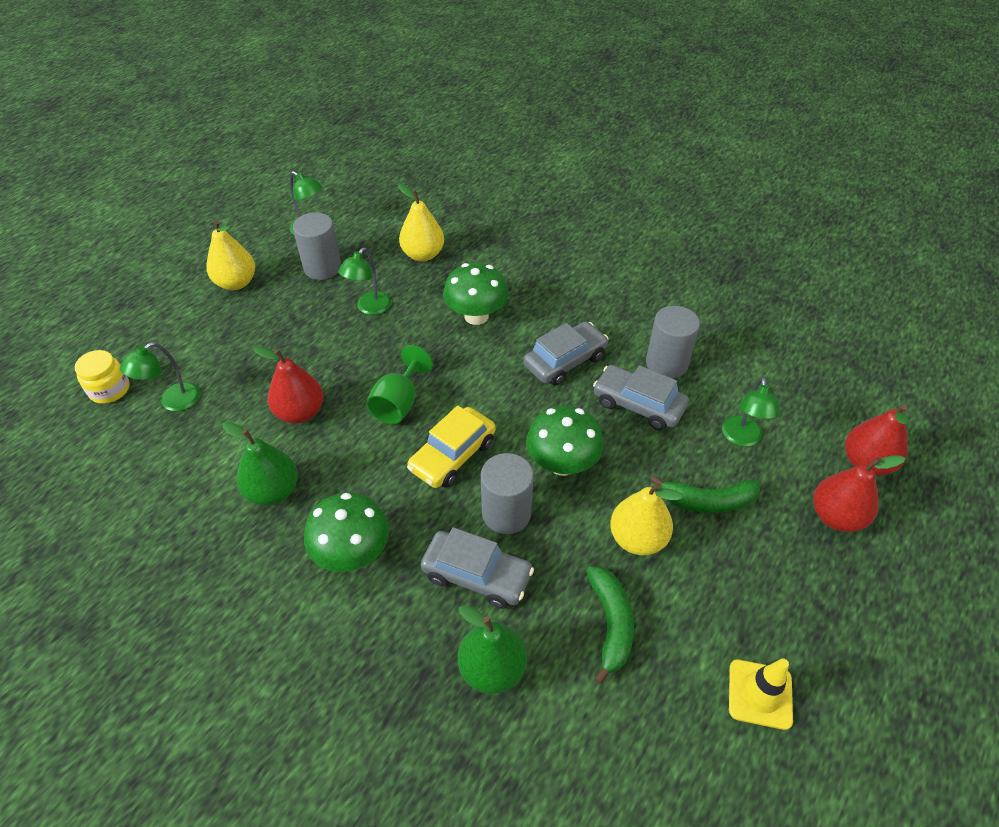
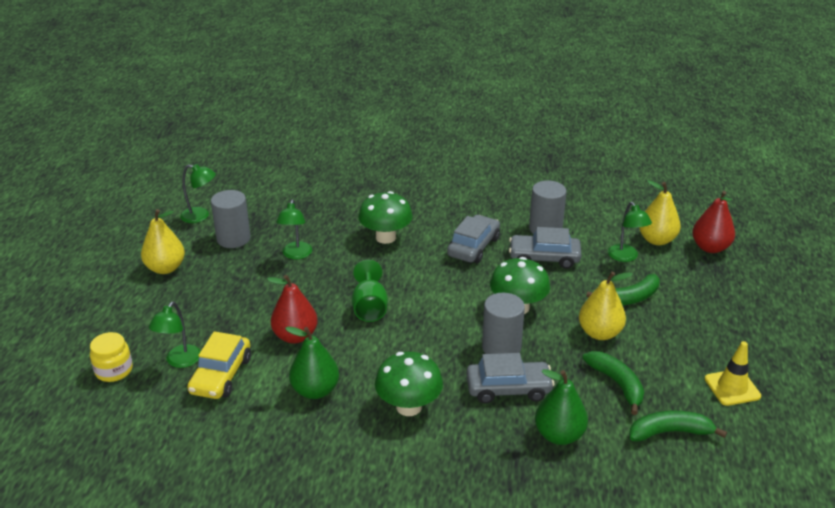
camera: 25 degrees left, 15 degrees down
yellow pear [398,184,444,262] -> yellow pear moved to [639,180,681,245]
yellow car [407,405,496,488] -> yellow car moved to [187,331,251,399]
red pear [813,455,905,532] -> none
none -> green banana [629,410,727,442]

